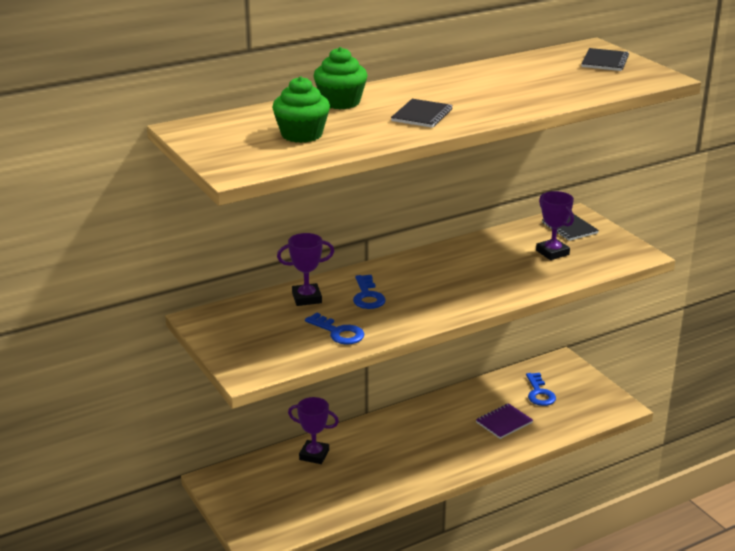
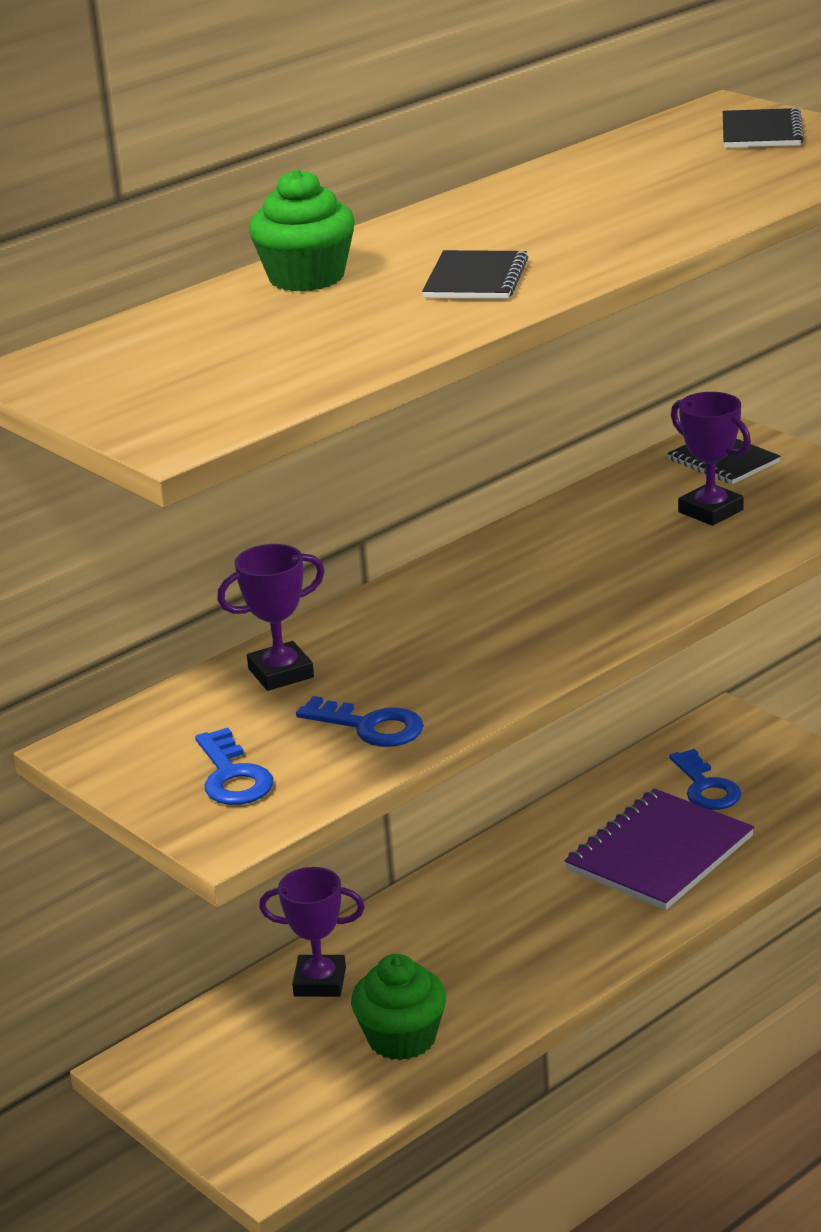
camera: 10 degrees left, 0 degrees up
green cupcake [272,76,330,143] -> green cupcake moved to [351,954,446,1060]
blue key [353,275,386,309] -> blue key moved to [195,728,274,805]
purple notebook [476,403,533,439] -> purple notebook [564,788,754,910], size x1.76

